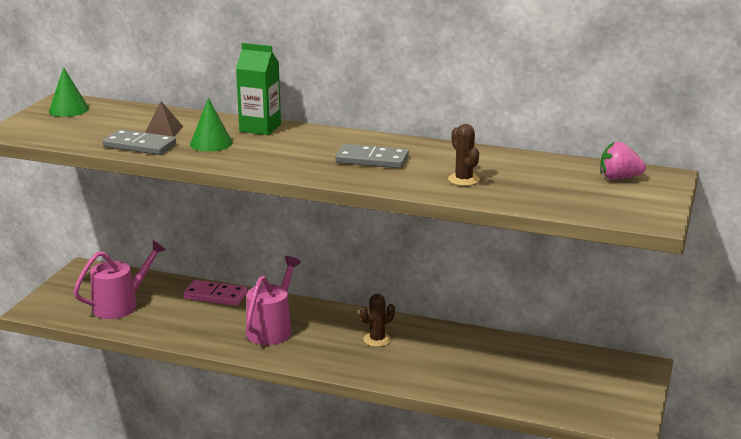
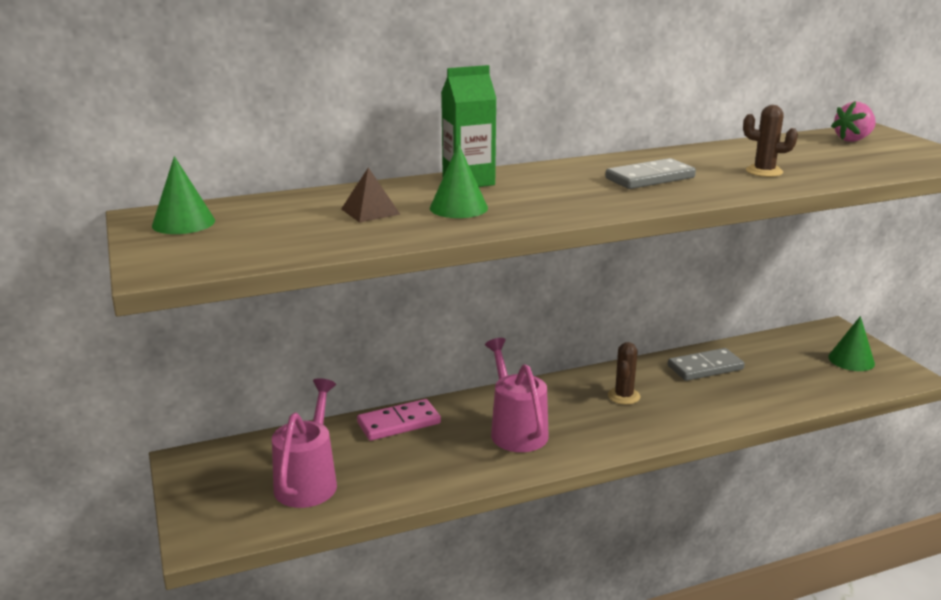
camera: 40 degrees left, 0 degrees up
grey domino [103,129,176,155] -> grey domino moved to [668,348,745,381]
none -> green cone [828,316,875,371]

